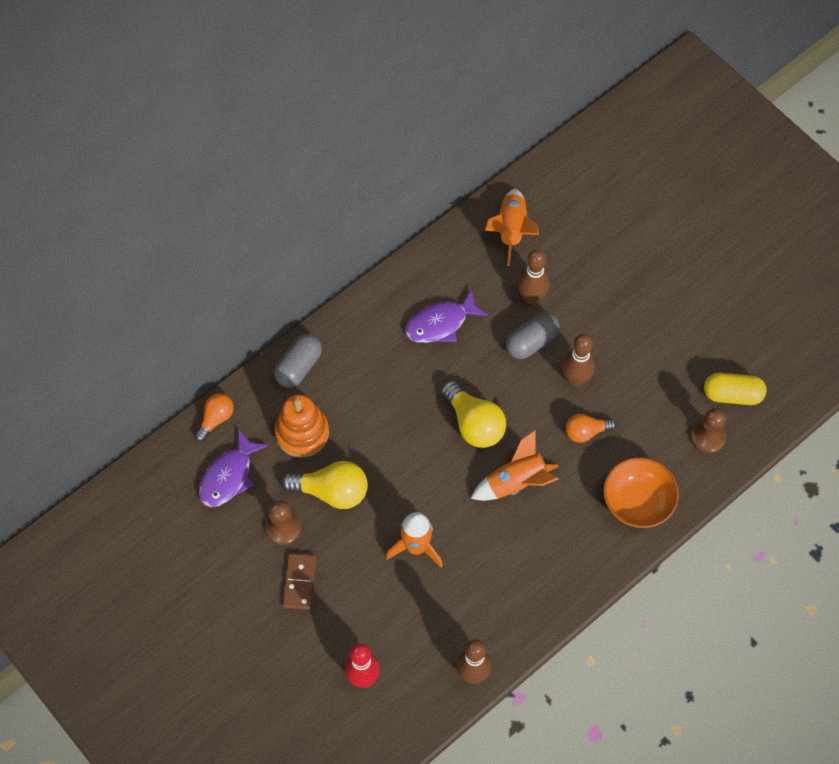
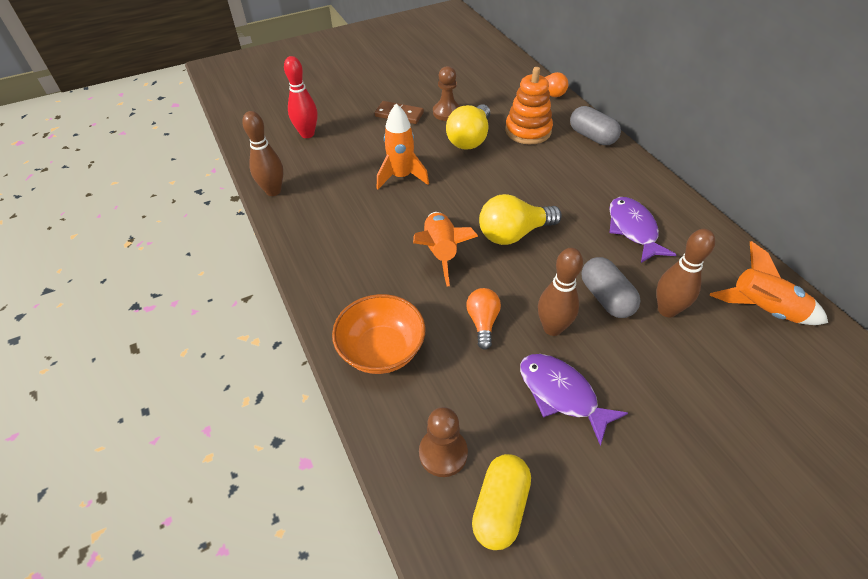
camera: 105 degrees right, 15 degrees down
purple fish [199,428,268,507] -> purple fish moved to [520,354,628,446]

